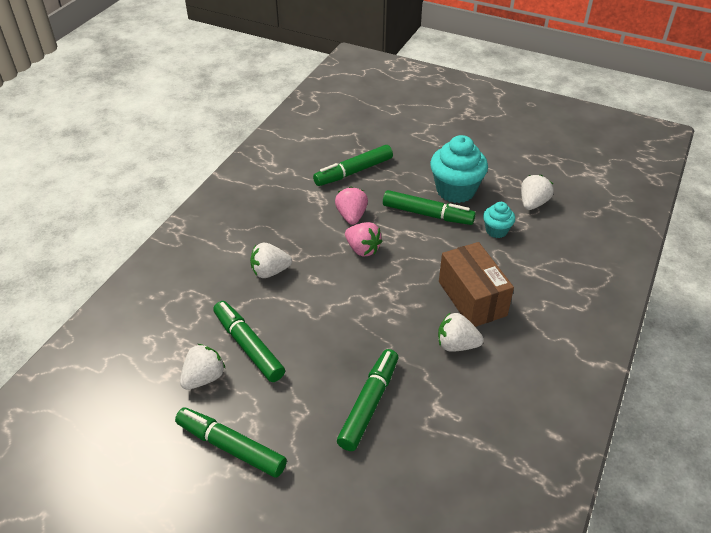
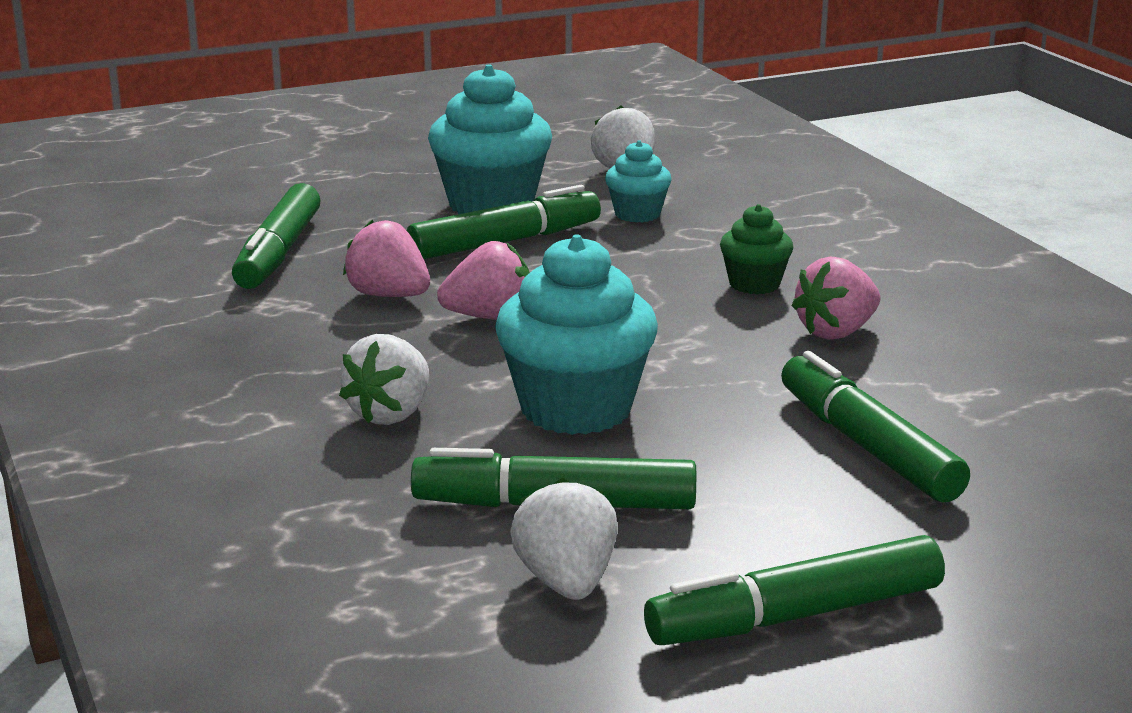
camera: 50 degrees left, 20 degrees down
white strawberry [438,312,484,352] -> pink strawberry [792,257,880,340]
brown box [439,242,514,327] -> green cupcake [720,204,793,294]
none -> turquoise cupcake [495,234,658,435]

